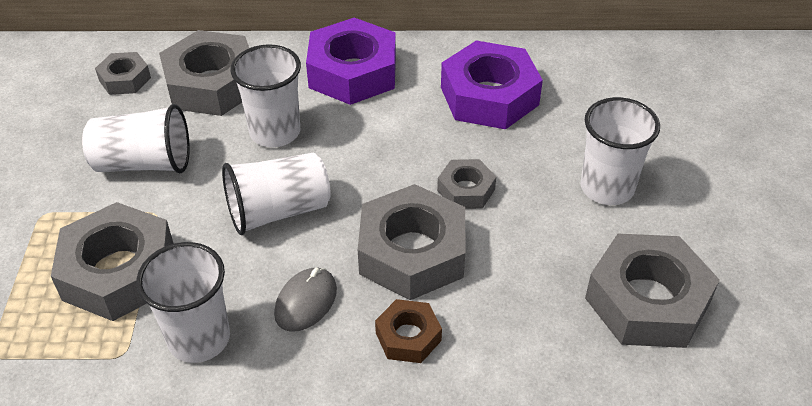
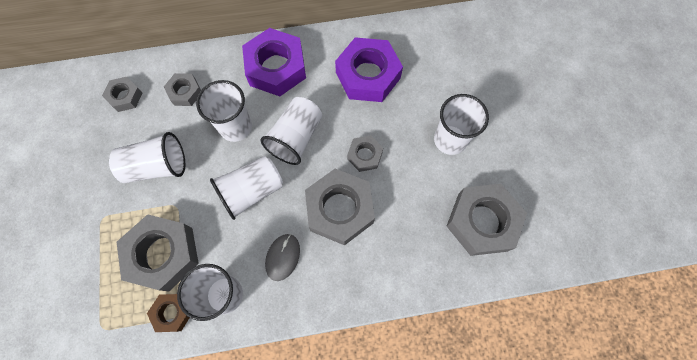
camera: 10 degrees left, 25 degrees up
grey nut [159,30,249,116] -> grey nut [164,73,201,106], size x0.52
brown nut [375,299,442,363] -> brown nut moved to [147,294,189,332]
none -> white cup [261,97,322,165]

